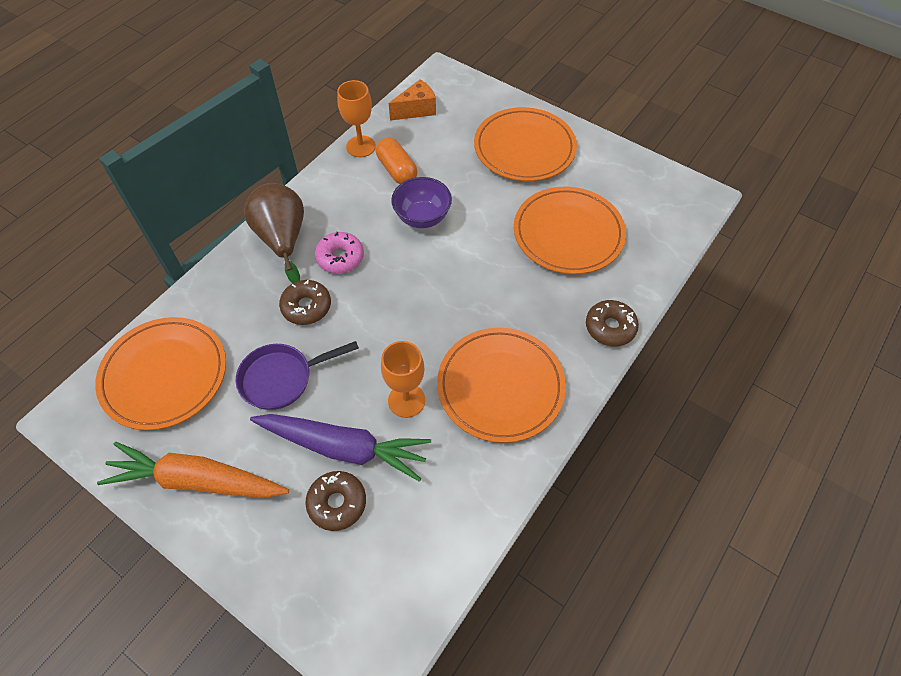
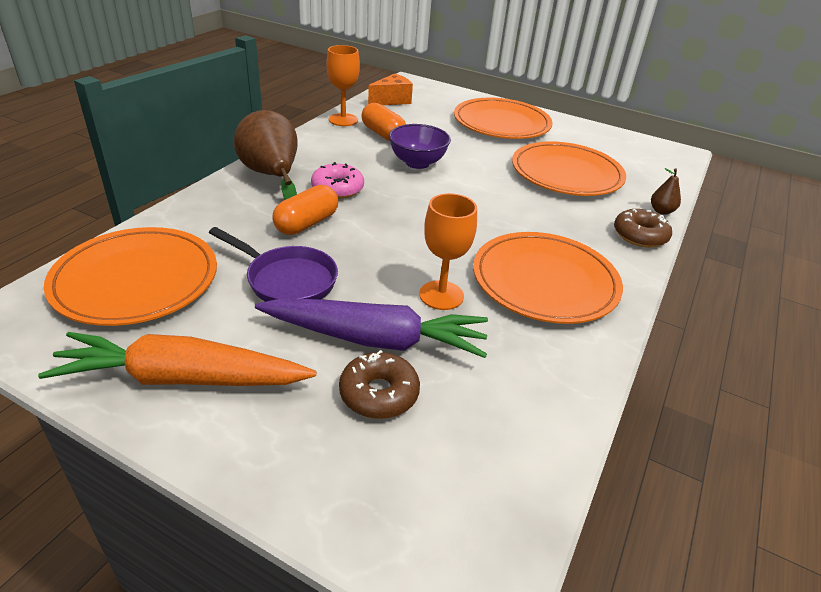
camera: 10 degrees left, 20 degrees down
purple pan [236,341,359,410] -> purple pan turned 120 degrees counterclockwise [209,227,338,302]
brown donut [279,280,331,325] -> orange capsule [272,185,338,235]
none -> brown pear [651,168,681,215]

